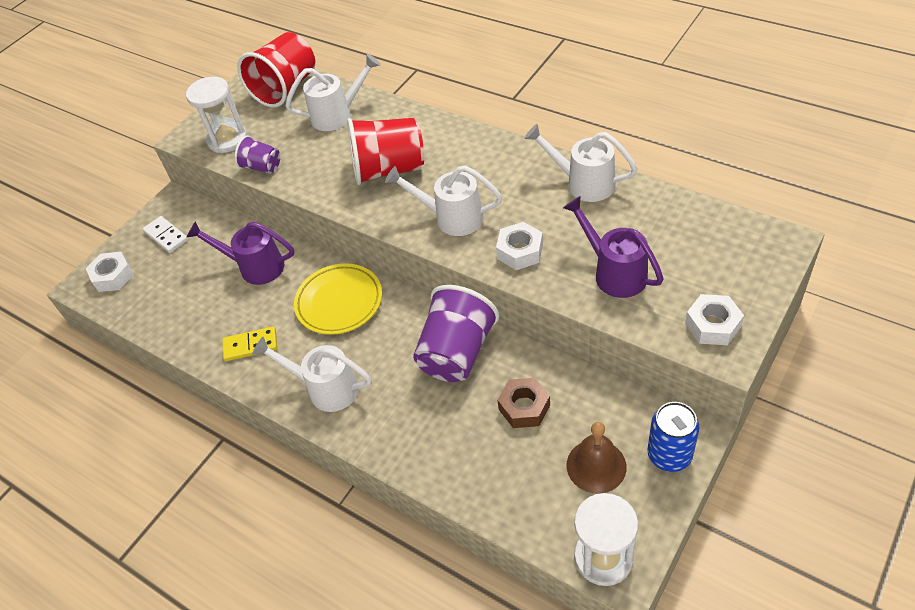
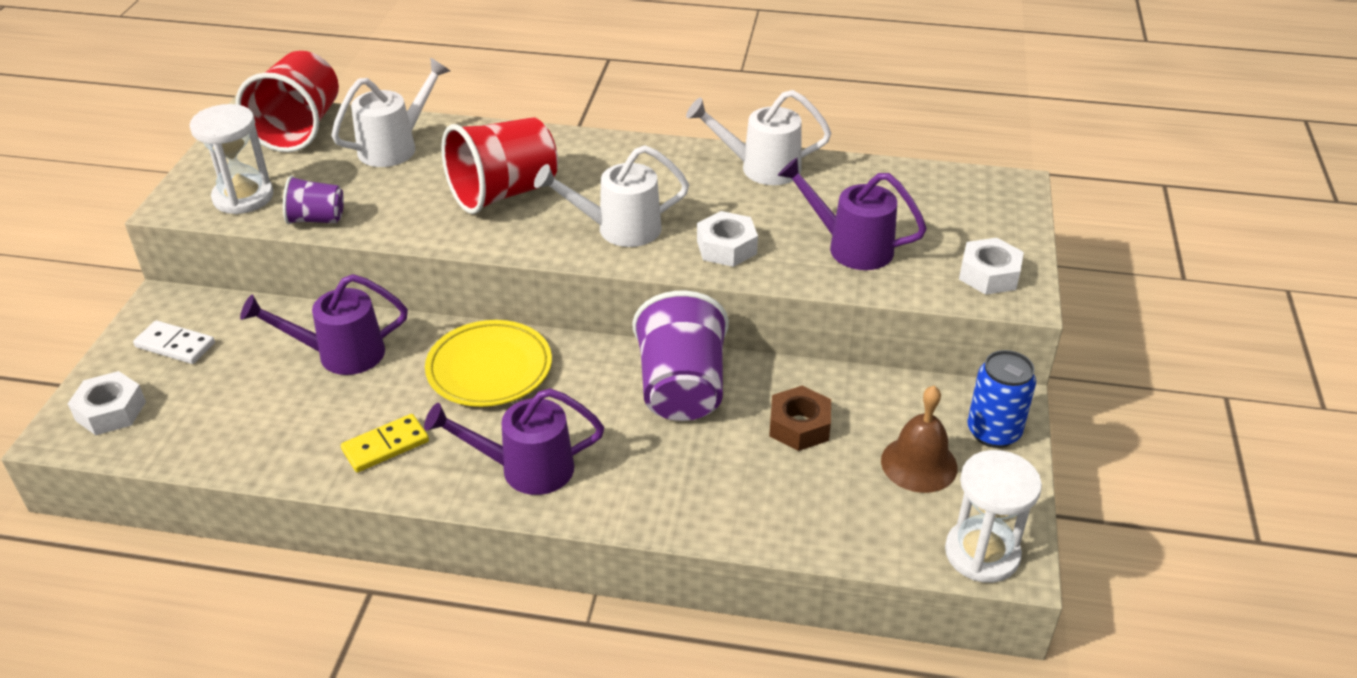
camera: 30 degrees left, 10 degrees down
white watering can [252,337,372,412] -> purple watering can [424,388,604,495]

